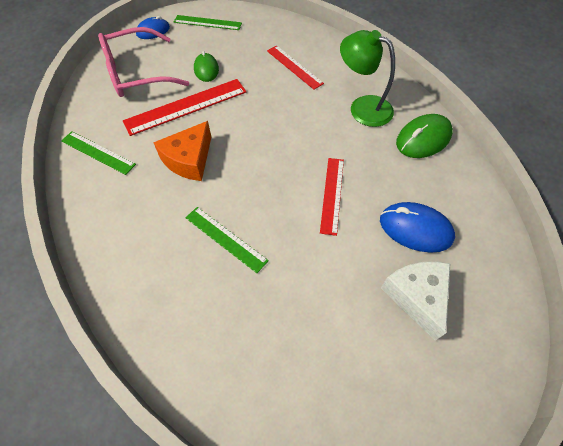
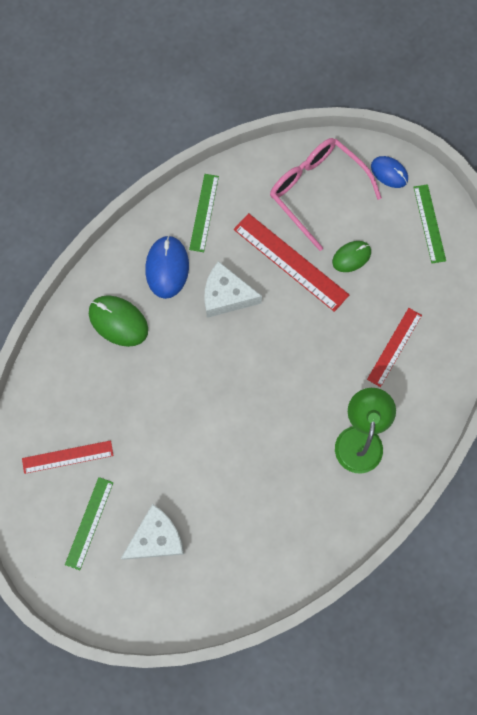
camera: 70 degrees right, 15 degrees up
orange cheese [153,121,211,181] -> white cheese [204,261,262,318]
green ruler [185,207,269,273] -> green ruler moved to [65,477,114,570]
red ruler [320,158,344,236] -> red ruler moved to [22,440,114,474]
blue mouse [380,202,455,253] -> blue mouse moved to [145,235,189,299]
green mouse [396,114,453,158] -> green mouse moved to [89,295,148,347]

